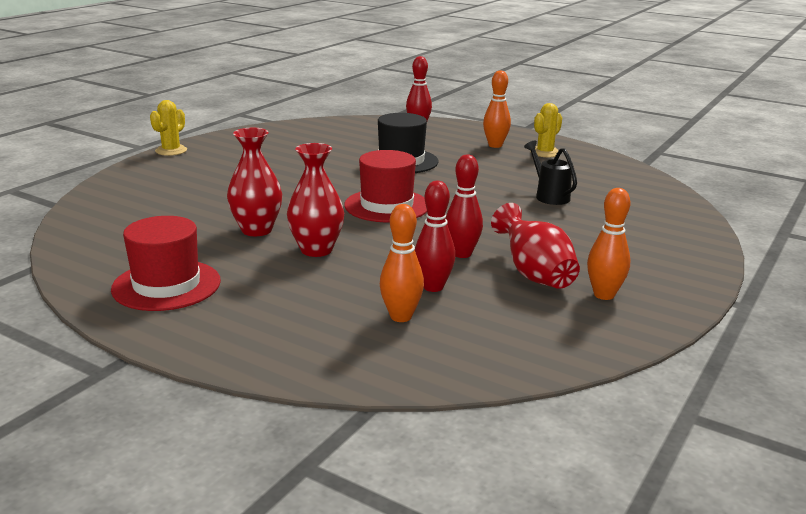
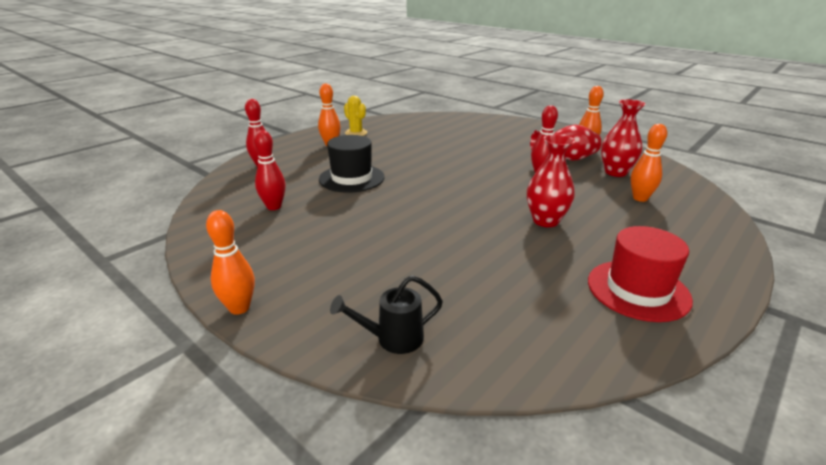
camera: 80 degrees left, 5 degrees up
yellow cactus [150,100,187,156] -> orange bowling pin [206,210,255,315]
red vase [227,128,282,236] -> red vase moved to [601,99,645,177]
red hat [344,150,427,222] -> none
red bowling pin [415,181,455,292] -> red bowling pin moved to [254,130,286,210]
black watering can [524,141,577,205] -> black watering can moved to [330,275,443,354]

